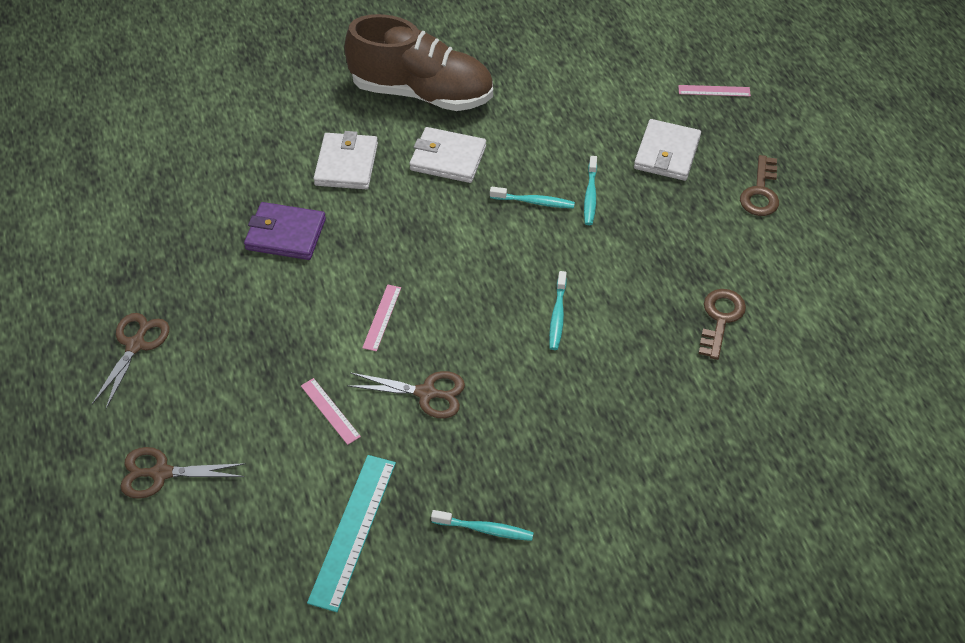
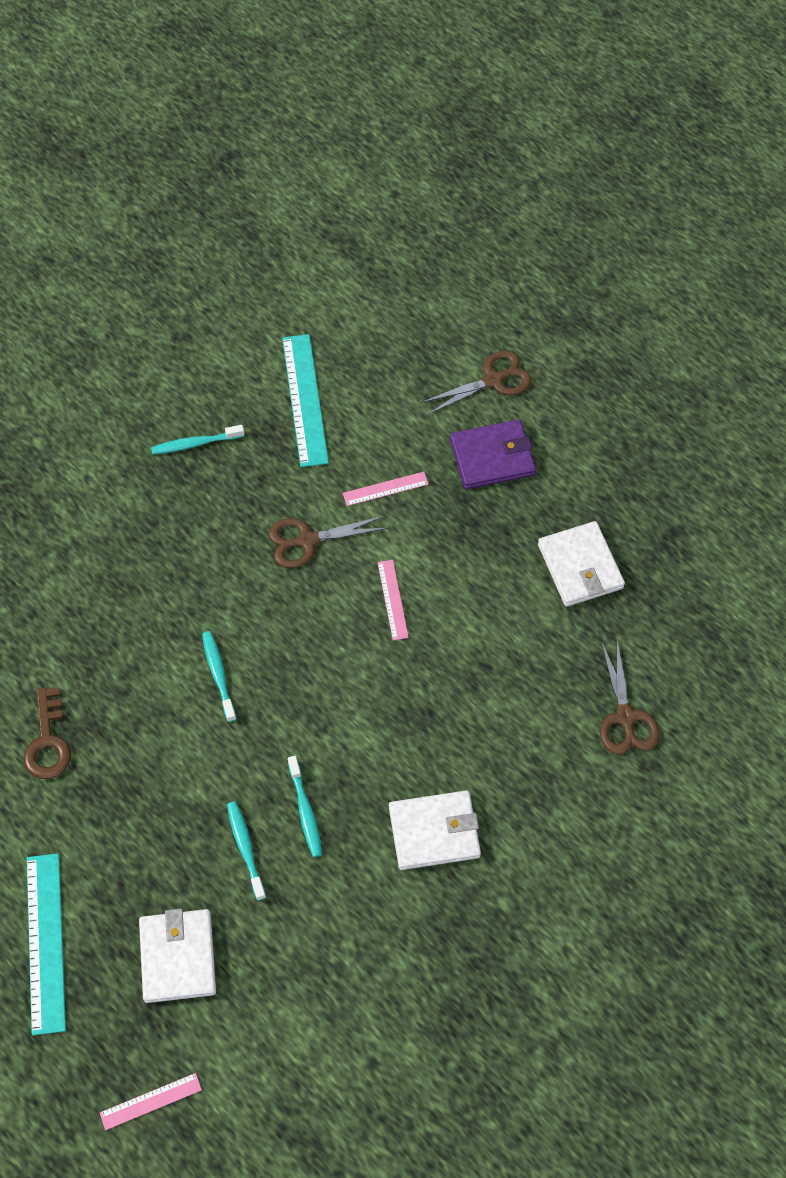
camera: 155 degrees right, 10 degrees up
brown scissors [92,313,169,409] -> brown scissors moved to [600,641,660,754]
purple wallet [244,202,326,260] -> purple wallet moved to [450,419,536,489]
pink ruler [301,378,361,445] -> pink ruler turned 45 degrees counterclockwise [343,472,429,506]
white wallet [313,131,378,189] -> white wallet moved to [538,521,625,607]
brown shoe [344,14,493,111] -> none
turquoise toothbrush [490,187,575,208] -> turquoise toothbrush turned 90 degrees counterclockwise [288,756,322,857]
brown key [740,155,779,216] -> turquoise ruler [27,853,66,1035]

